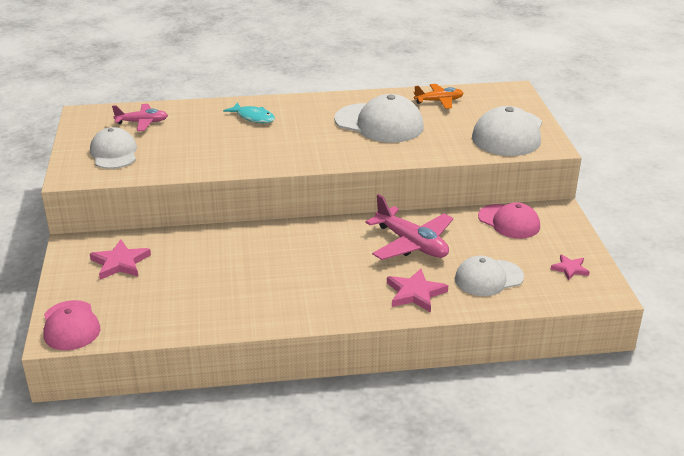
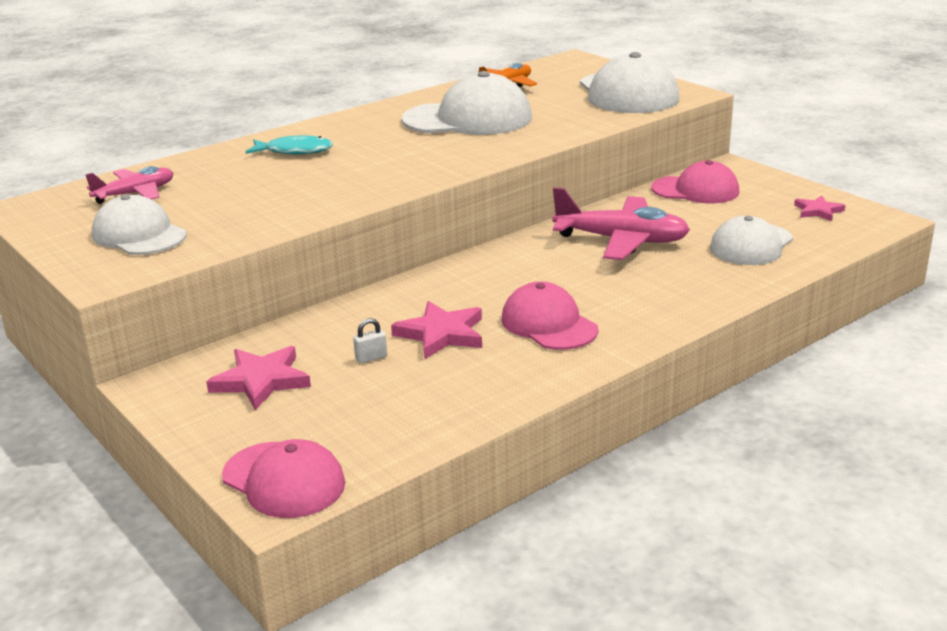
camera: 30 degrees left, 5 degrees down
pink star [387,268,448,312] -> pink star moved to [391,301,482,359]
none -> white padlock [353,318,387,363]
none -> pink cap [501,282,598,350]

